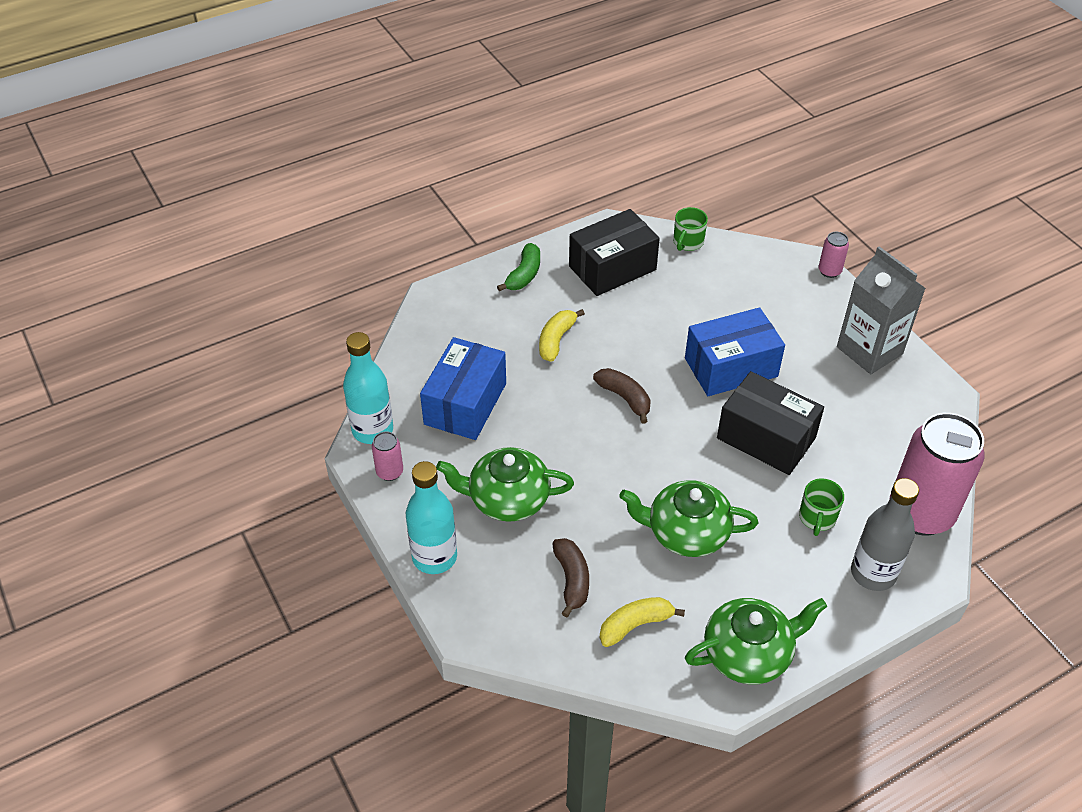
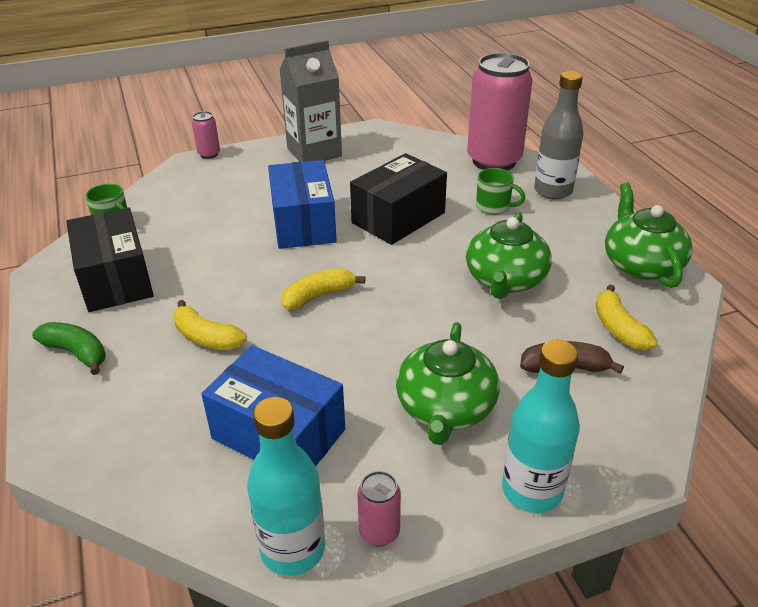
camera: 80 degrees left, 10 degrees down
brown banana [593,368,651,424] -> yellow banana [281,268,365,310]

